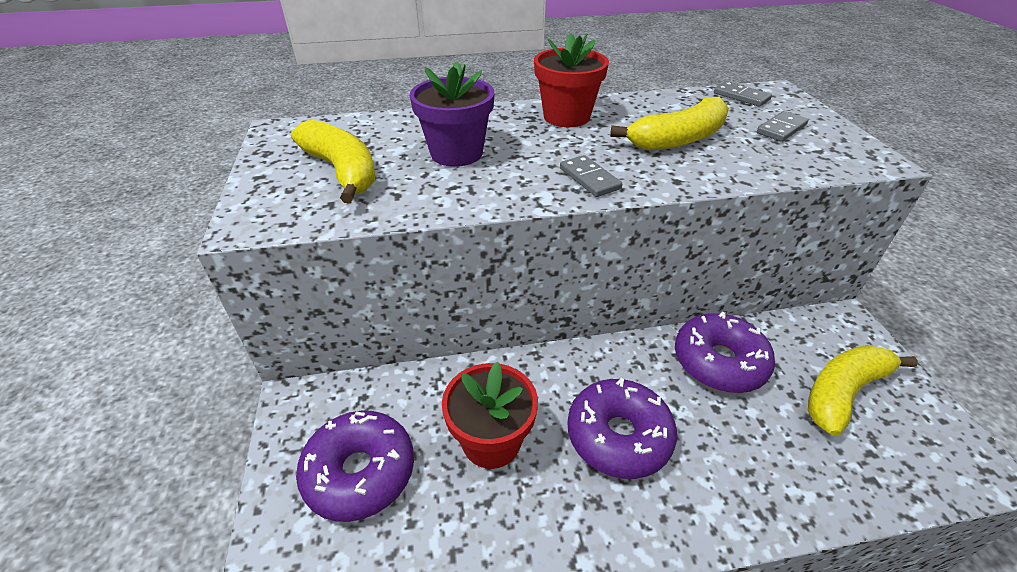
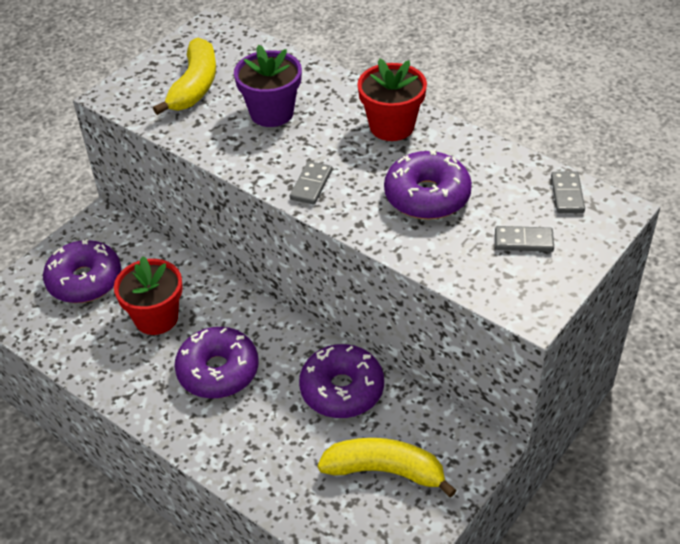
camera: 50 degrees right, 5 degrees up
yellow banana [610,97,729,150] -> purple donut [384,150,472,219]

